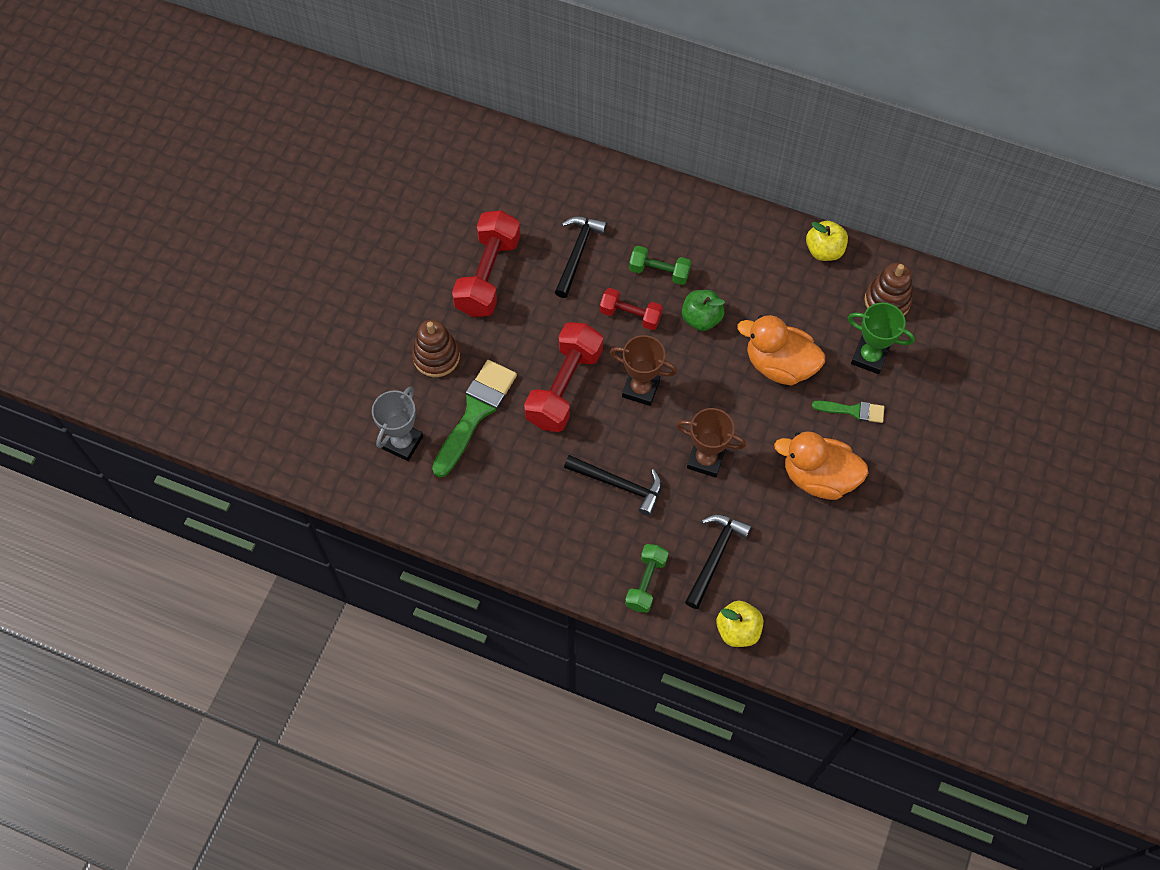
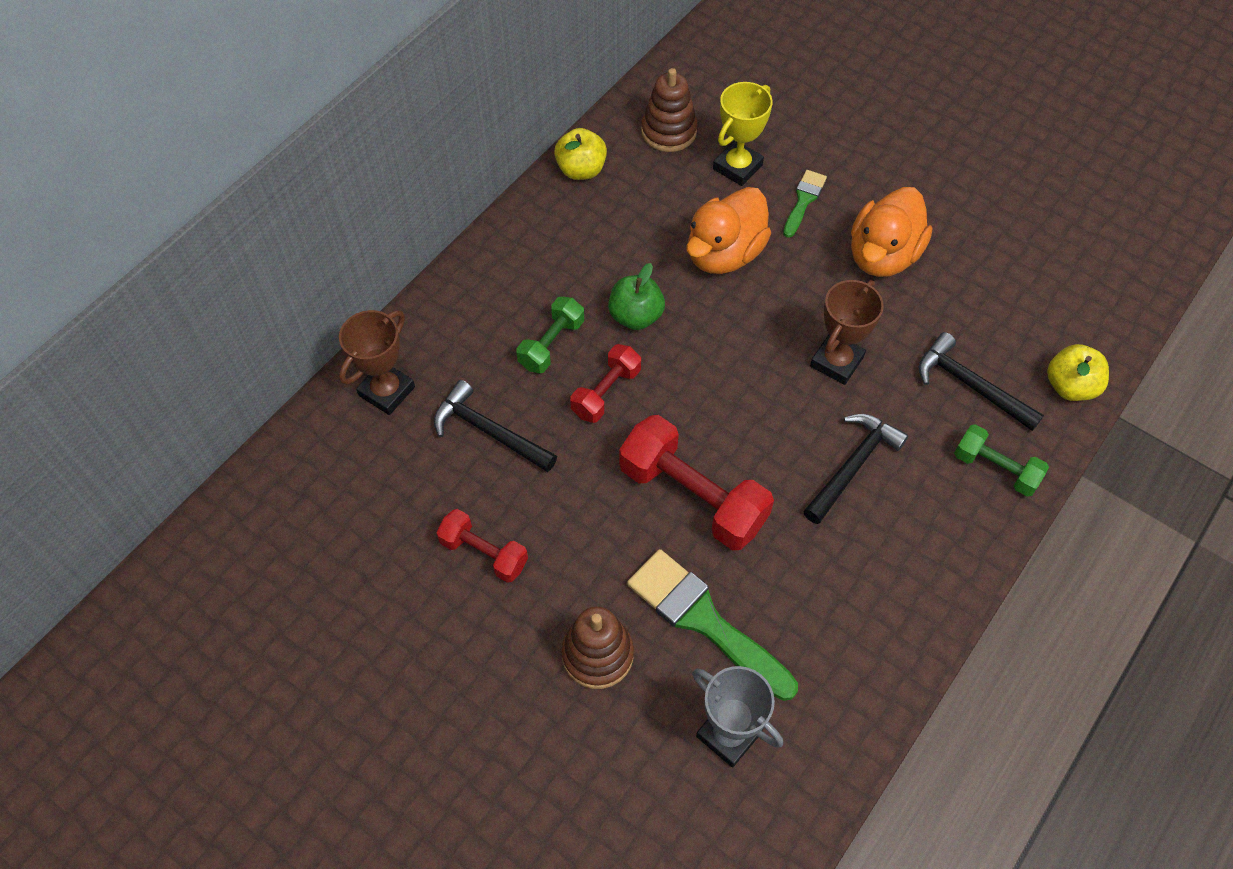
camera: 75 degrees left, 5 degrees down
red dumbbell [452,210,520,317] -> red dumbbell [436,509,528,583], size x0.57
brown trophy [610,335,677,406] -> brown trophy moved to [339,310,415,415]
green trophy [848,303,915,374] -> yellow trophy [713,82,773,186]

